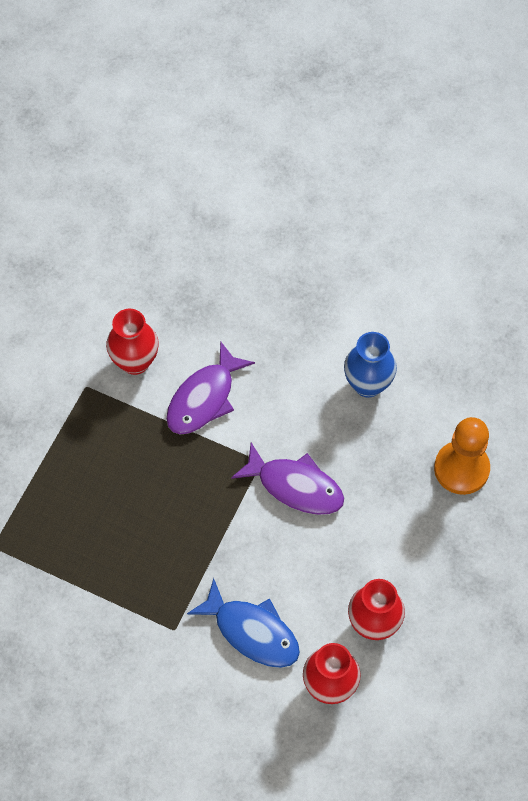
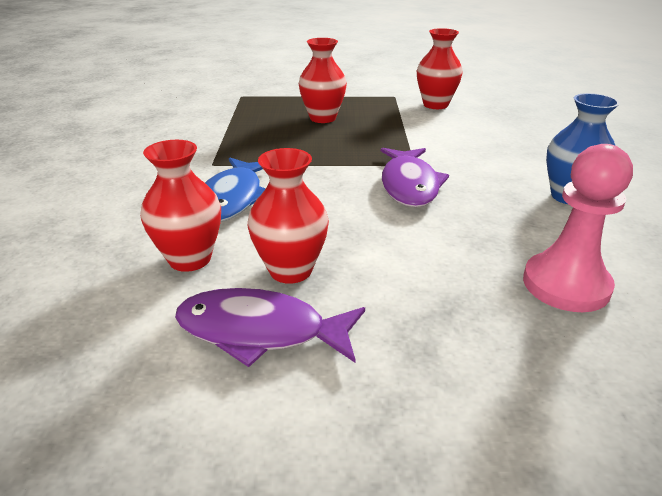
camera: 65 degrees right, 30 degrees down
purple fish [166,341,255,435] -> purple fish moved to [175,288,365,367]
orange pawn [434,417,490,495] -> pink pawn [523,144,633,312]
none -> red vase [299,38,347,123]

